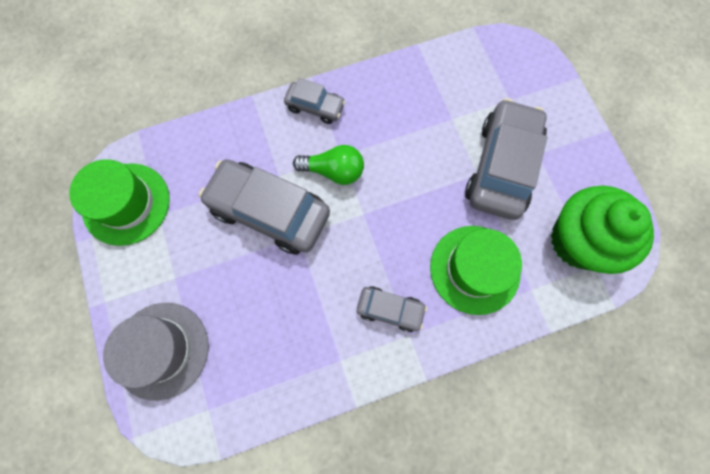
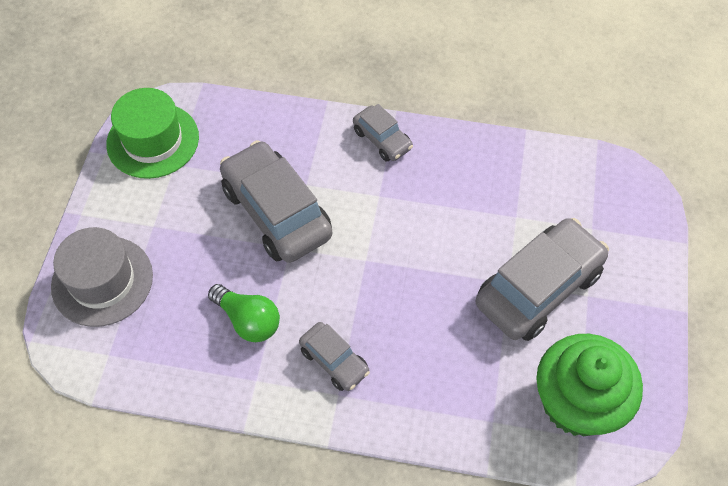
camera: 30 degrees right, 15 degrees down
green light bulb [293,145,364,185] -> green light bulb moved to [208,284,280,342]
green hat [430,226,522,315] -> none

